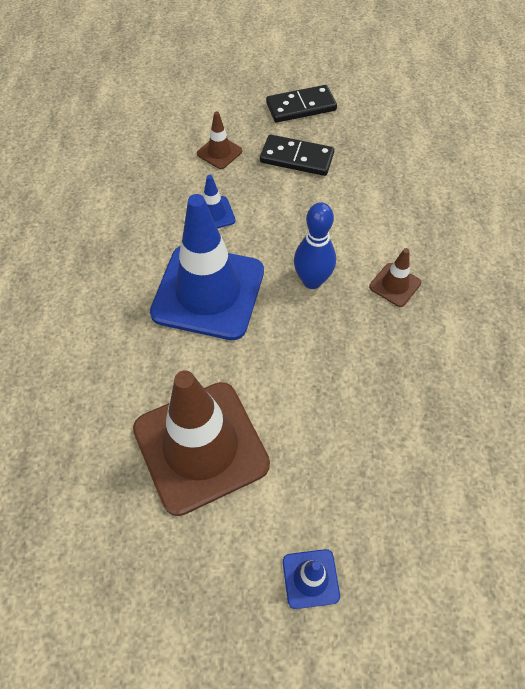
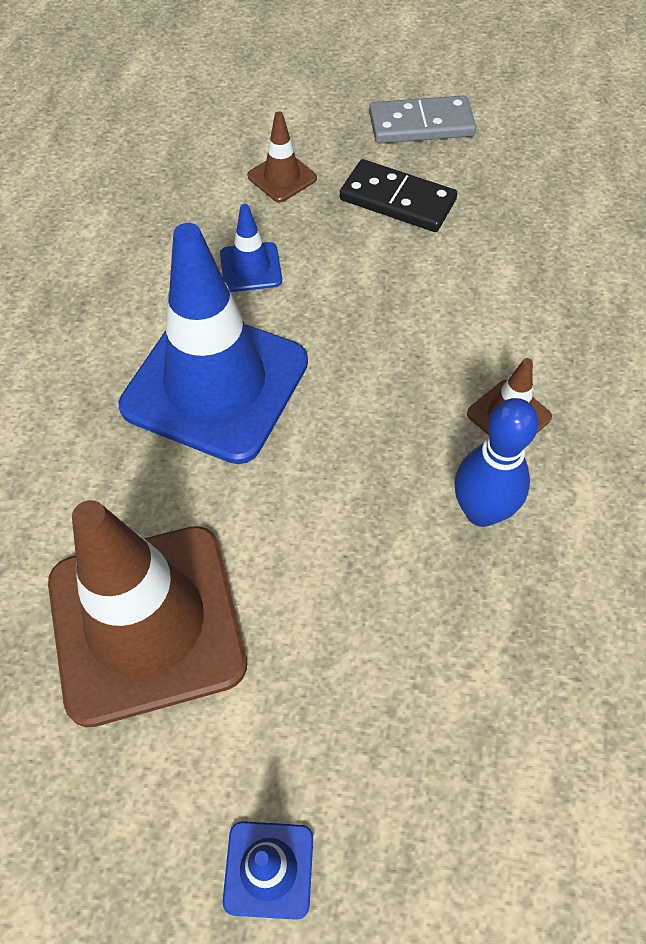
camera: 10 degrees right, 0 degrees up
black domino [266,85,337,123] -> grey domino [369,95,476,144]
blue bowling pin [294,202,336,289] -> blue bowling pin moved to [454,398,539,527]

